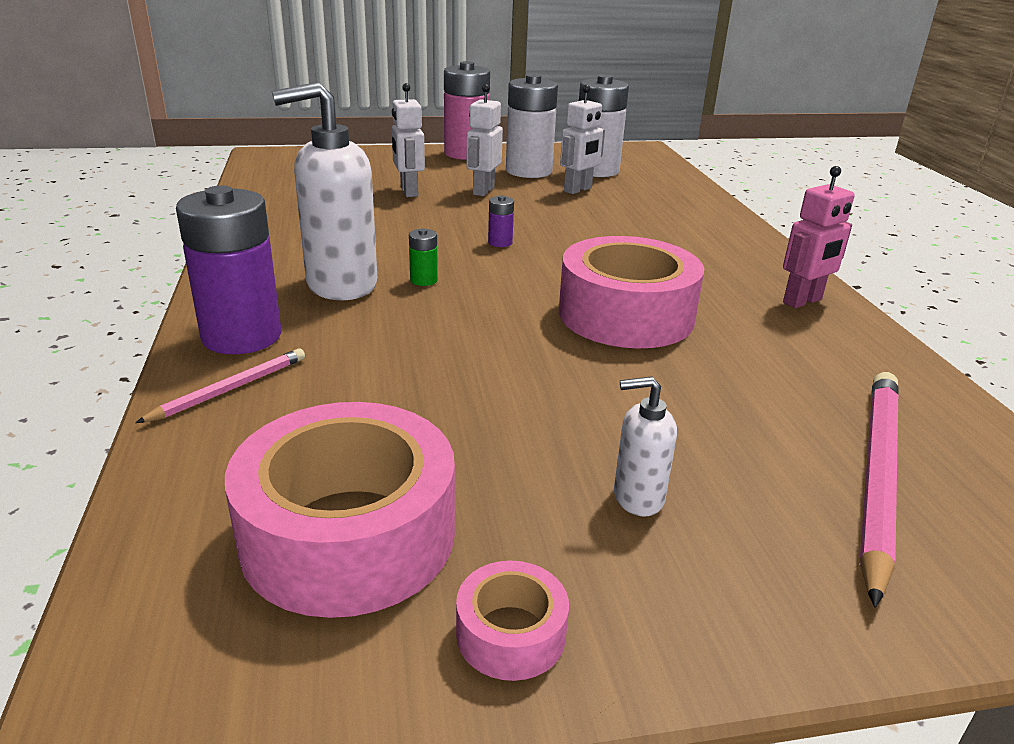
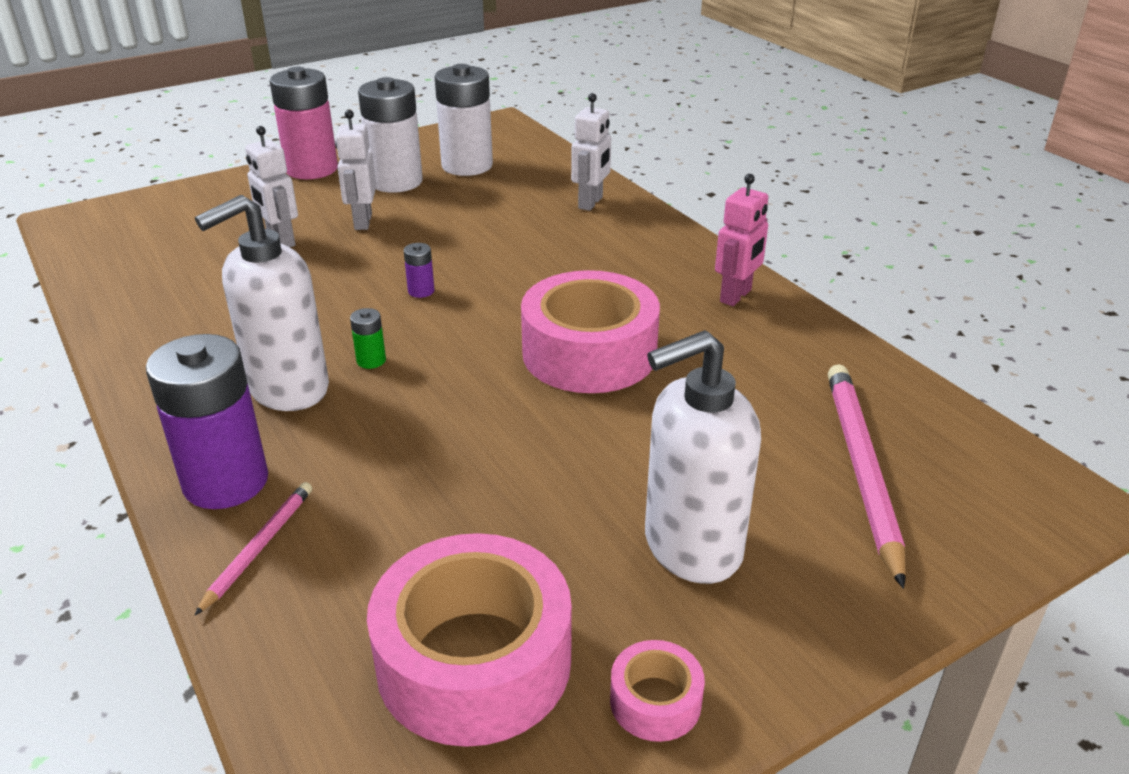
camera: 20 degrees left, 5 degrees up
white robot [560,85,605,194] -> white robot moved to [571,93,611,211]
white soap dispenser [614,376,677,517] -> white soap dispenser [645,330,761,584], size x2.07

